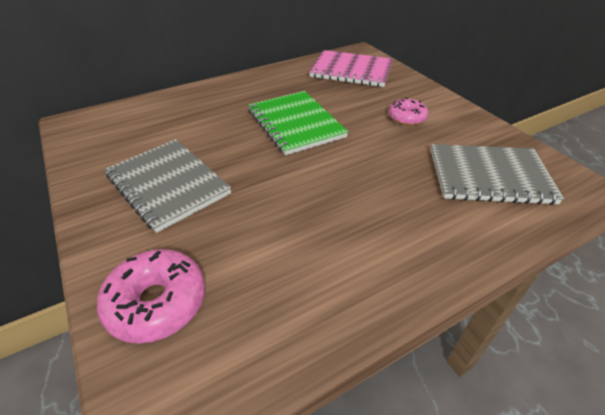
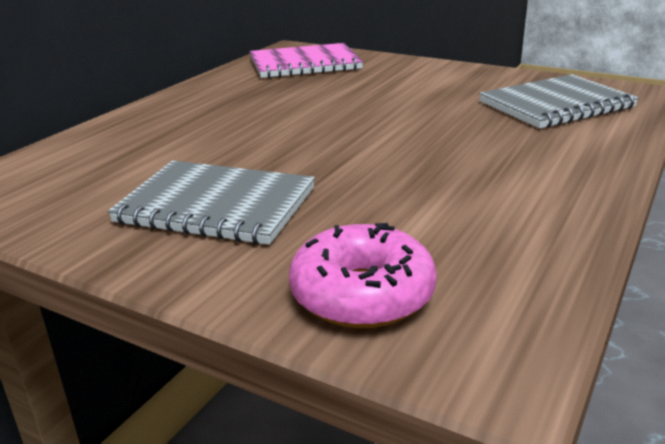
camera: 30 degrees left, 15 degrees down
green notebook [248,91,348,155] -> none
pink donut [389,98,428,126] -> none

